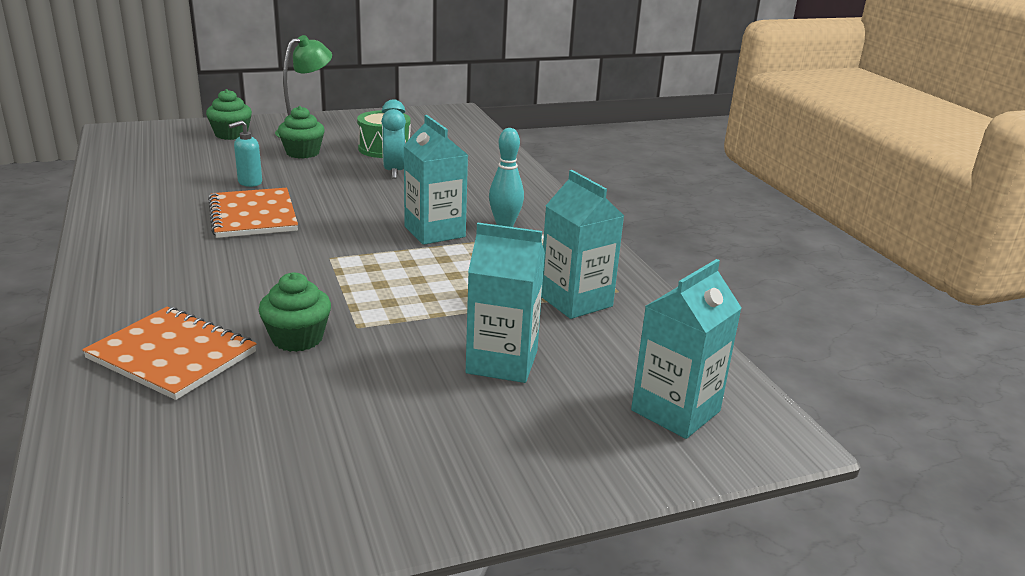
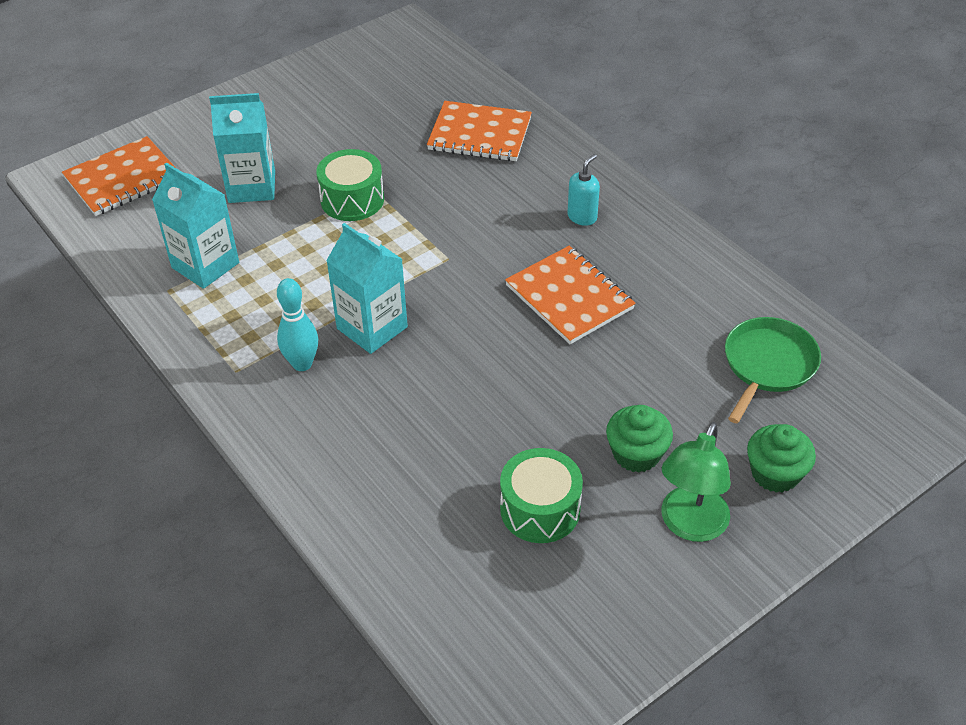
camera: 165 degrees right, 20 degrees up
turquoise soap dispenser [228,120,262,187] -> turquoise soap dispenser moved to [567,154,600,226]
green cupcake [259,272,331,352] -> none
turquoise clock [381,99,406,179] -> none
turquoise carton [631,259,742,439] -> orange notebook [62,136,176,216]
none -> green drum [316,149,384,221]
none -> green pan [725,317,821,423]

